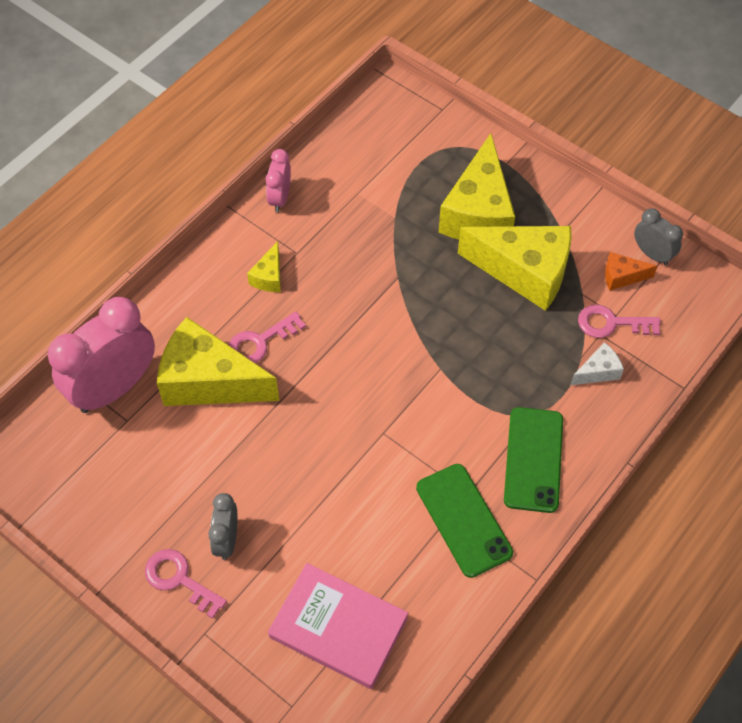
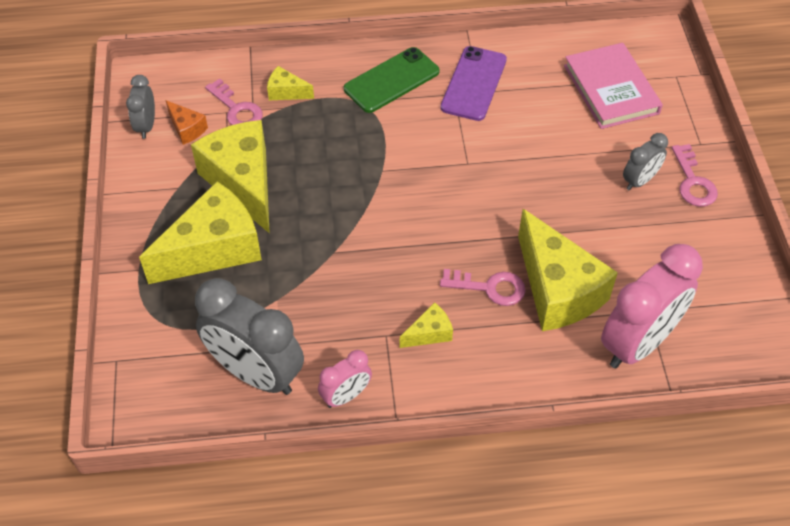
camera: 135 degrees left, 5 degrees down
pink clock [48,297,155,413] -> pink clock turned 45 degrees counterclockwise [601,244,703,368]
green phone [416,464,513,578] -> purple phone [440,46,507,121]
white cheese [571,342,624,385] -> yellow cheese [267,66,314,100]
none -> grey clock [195,278,304,395]

